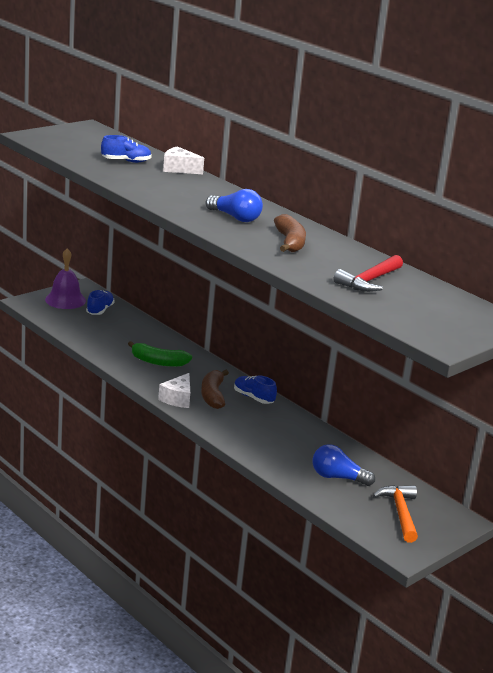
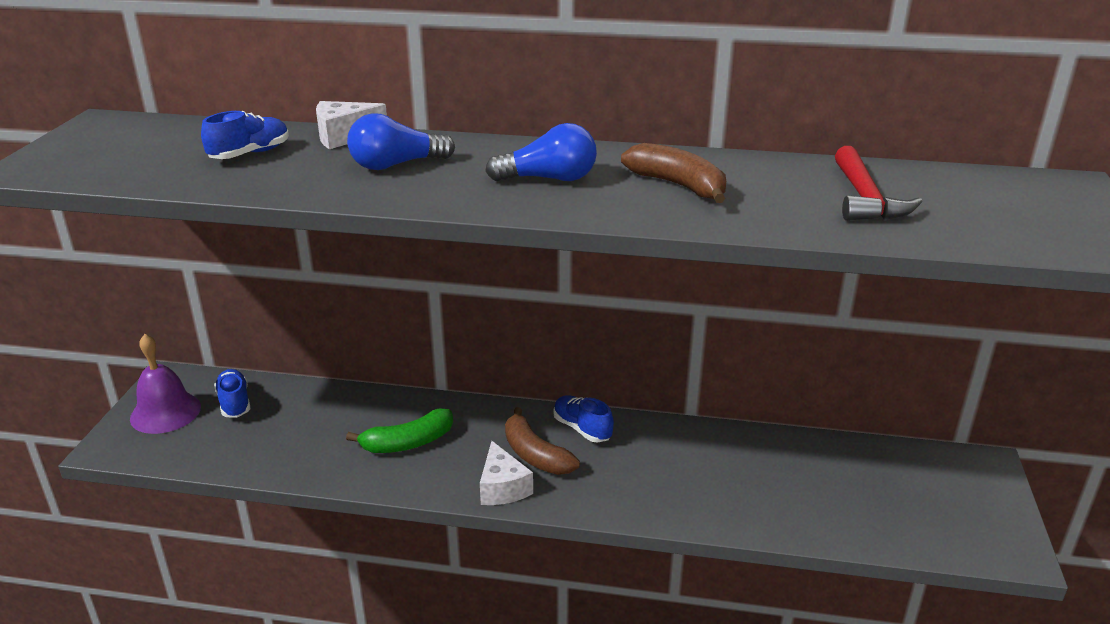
camera: 35 degrees left, 5 degrees up
blue shoe [234,376,277,404] -> blue shoe turned 45 degrees clockwise [553,395,614,442]
blue light bulb [313,444,375,486] -> blue light bulb moved to [347,113,455,170]
orange hammer [373,485,418,543] -> none

